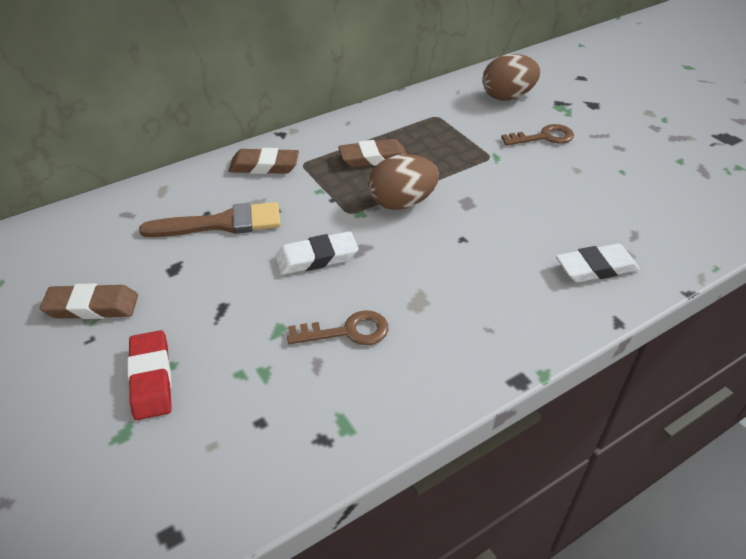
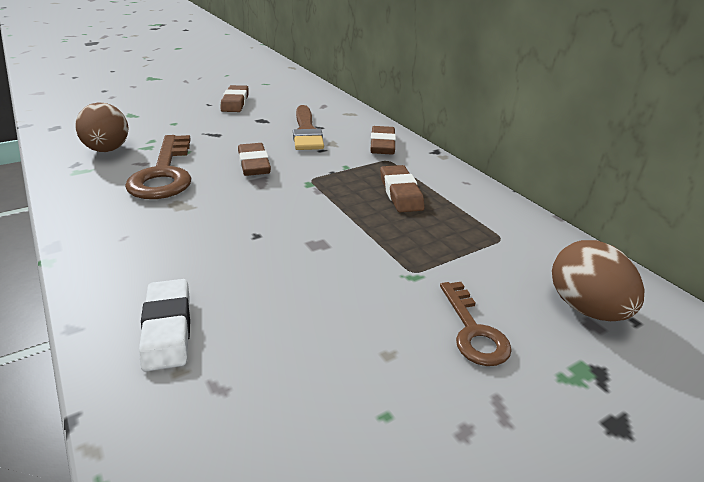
camera: 90 degrees right, 10 degrees down
red eraser [127,330,172,420] -> none
white eraser [275,231,358,275] -> brown eraser [238,143,271,176]
brown key [287,310,389,345] -> brown key [125,135,191,199], size x1.72
brown egg [369,154,439,210] -> brown egg moved to [75,103,129,152]

